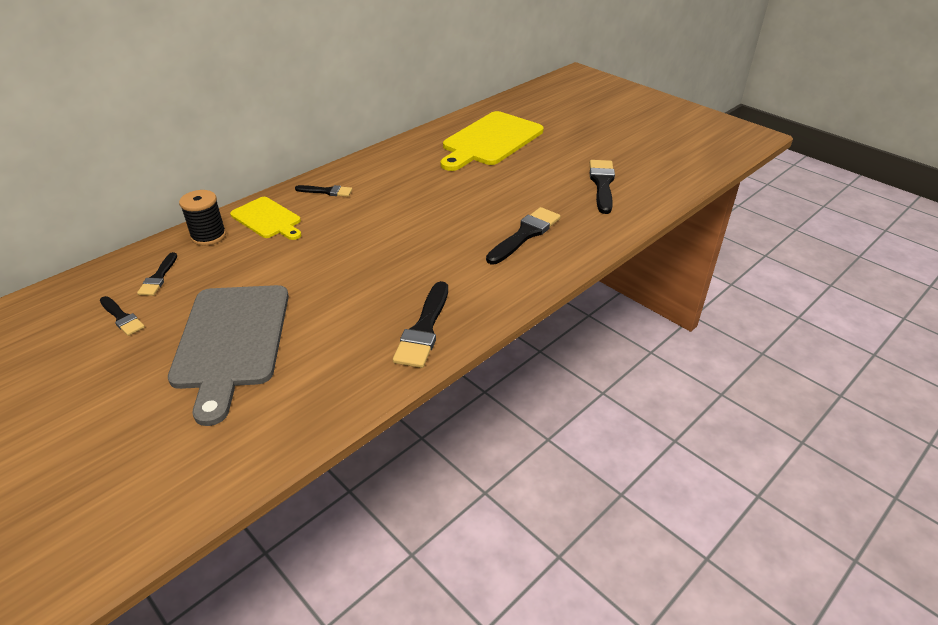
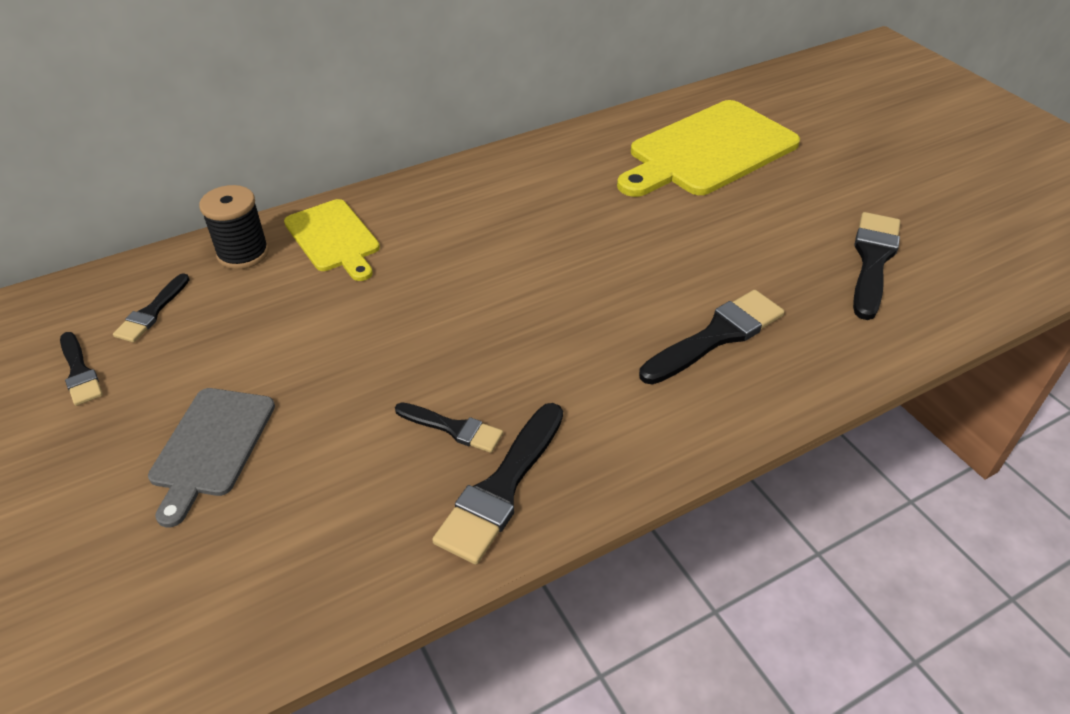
camera: 15 degrees right, 5 degrees up
grey cutting board [168,285,289,426] -> grey cutting board [148,388,275,527], size x0.57
black brush [295,185,352,197] -> black brush moved to [395,402,503,453]

